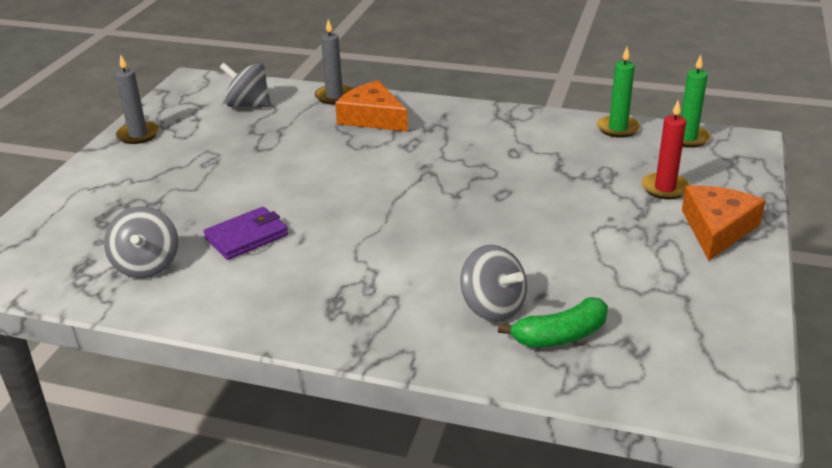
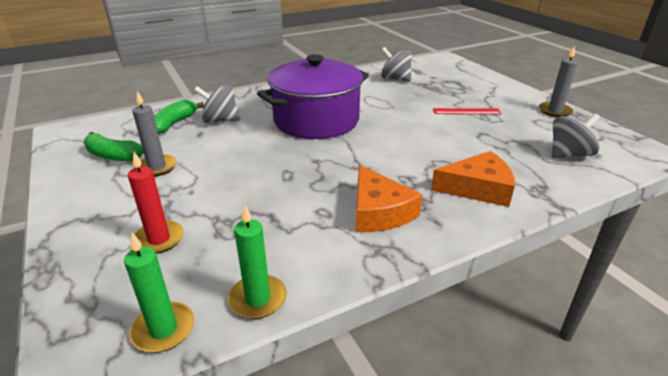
camera: 135 degrees right, 0 degrees up
purple wallet [203,207,288,260] -> none
grey candle [315,19,352,104] -> grey candle moved to [132,91,177,177]
orange cheese [682,185,766,261] -> orange cheese moved to [356,165,423,232]
none -> green banana [84,132,144,161]
none -> purple pot [257,54,369,139]
none -> red ruler [433,108,501,114]

